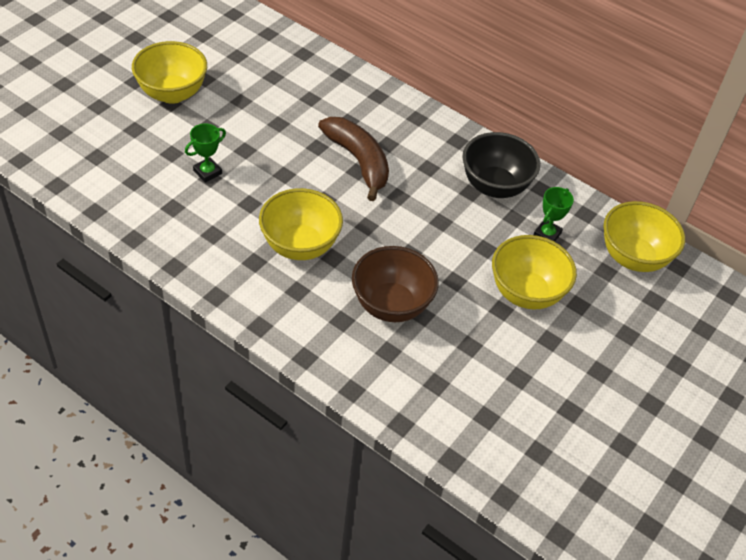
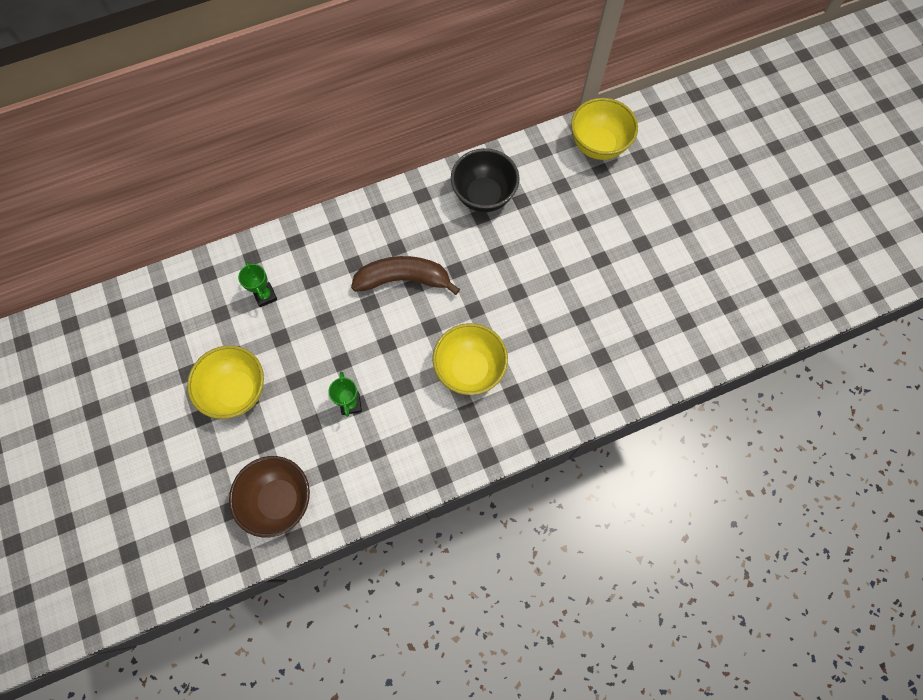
camera: 55 degrees left, 20 degrees up
brown bowl [352,246,439,322] -> brown bowl moved to [229,456,310,537]
yellow bowl [492,235,577,309] -> none
green trophy [534,187,574,242] -> green trophy moved to [238,261,277,307]

